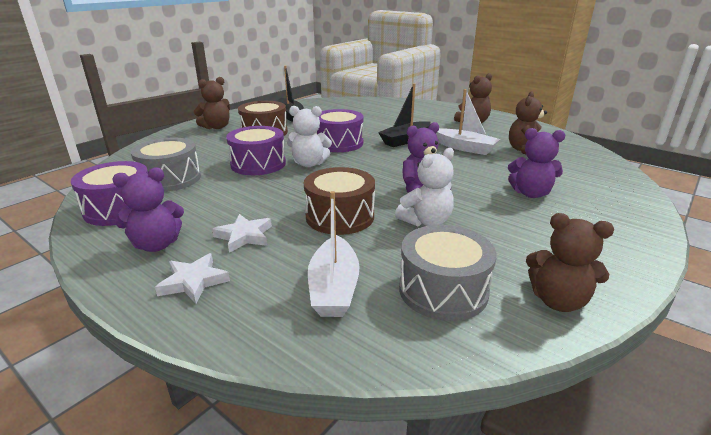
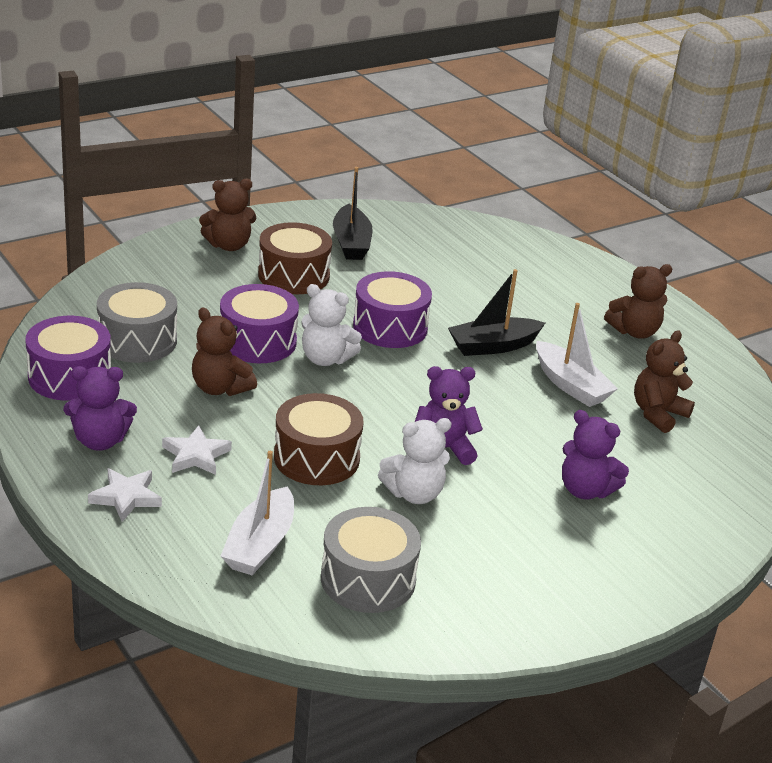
camera: 15 degrees right, 5 degrees up
brown teddy bear [526,213,614,312] -> brown teddy bear moved to [192,308,257,396]

